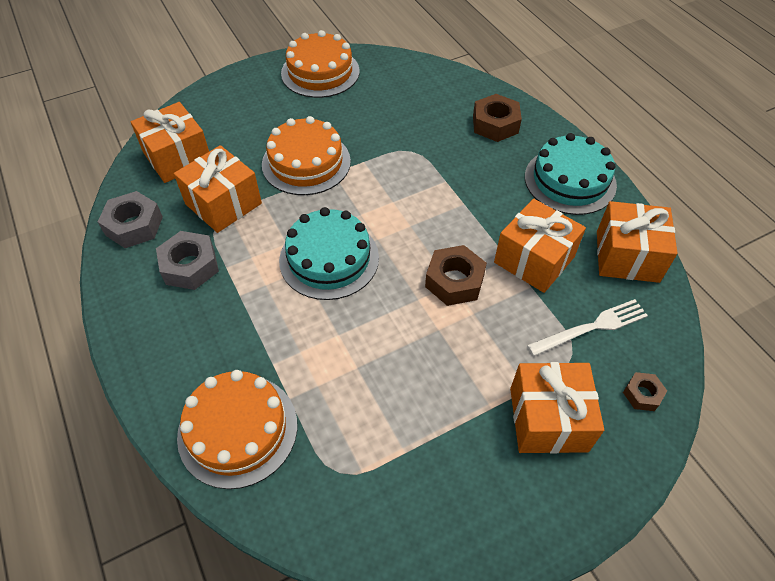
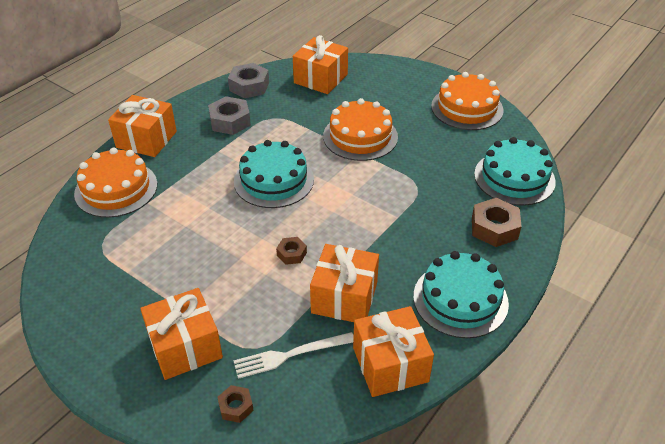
camera: 65 degrees right, 10 degrees down
orange gift [174,145,262,233] -> orange gift moved to [108,95,177,157]
brown nut [425,245,487,306] -> brown nut [276,237,307,265], size x0.56
white fork [527,299,648,356] -> white fork turned 120 degrees clockwise [233,332,354,379]
none -> turquoise cake [474,137,556,206]

